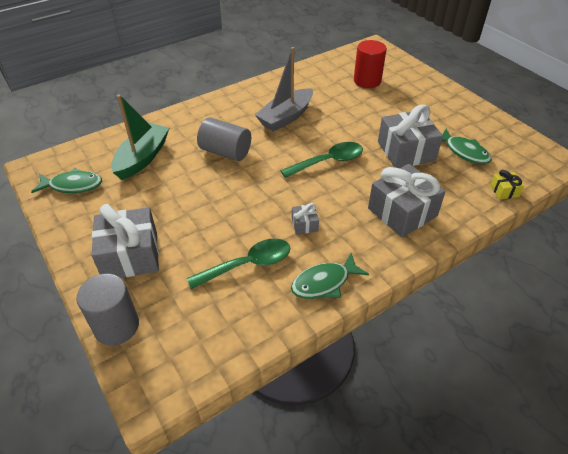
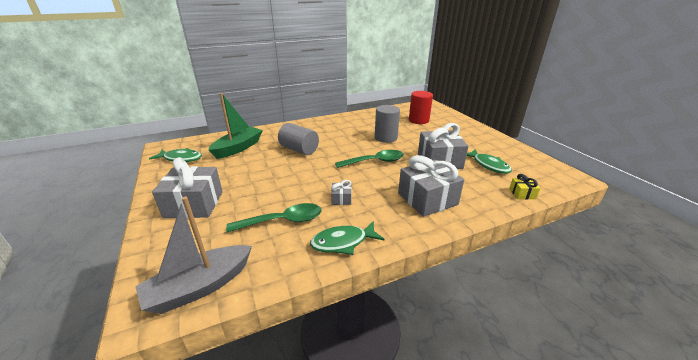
camera: 10 degrees right, 15 degrees down
grey cylinder [76,274,139,346] -> grey cylinder moved to [375,105,400,143]
grey boat [255,47,313,132] -> grey boat moved to [135,197,252,314]

